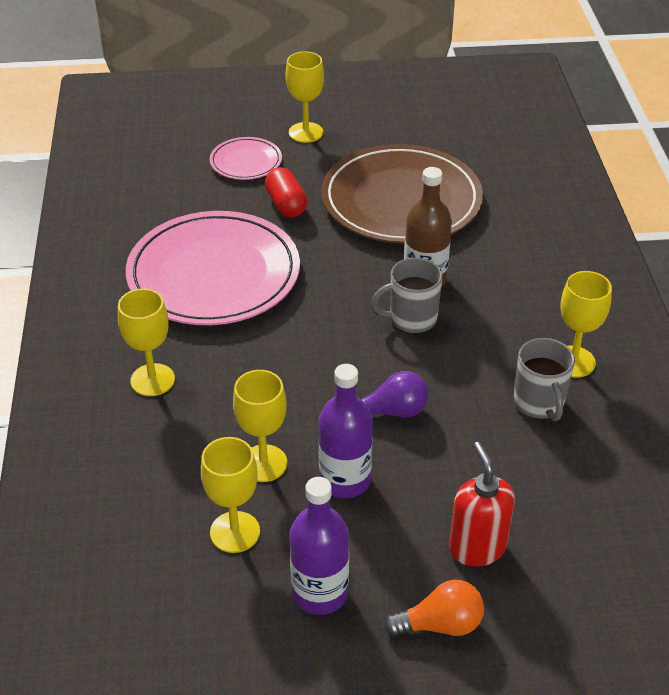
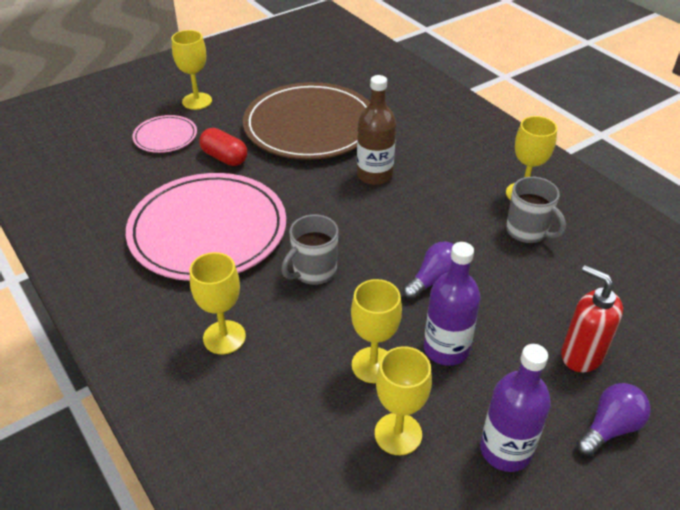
camera: 30 degrees left, 0 degrees up
grey mug [371,258,443,334] -> grey mug moved to [281,215,338,285]
orange light bulb [384,580,484,636] -> purple light bulb [576,383,651,456]

